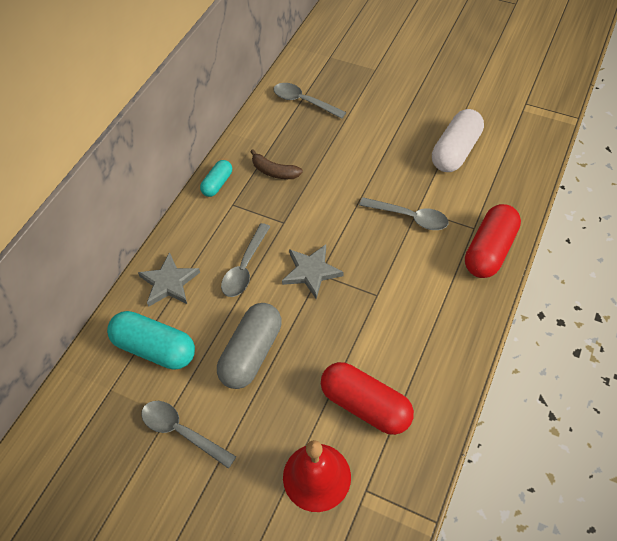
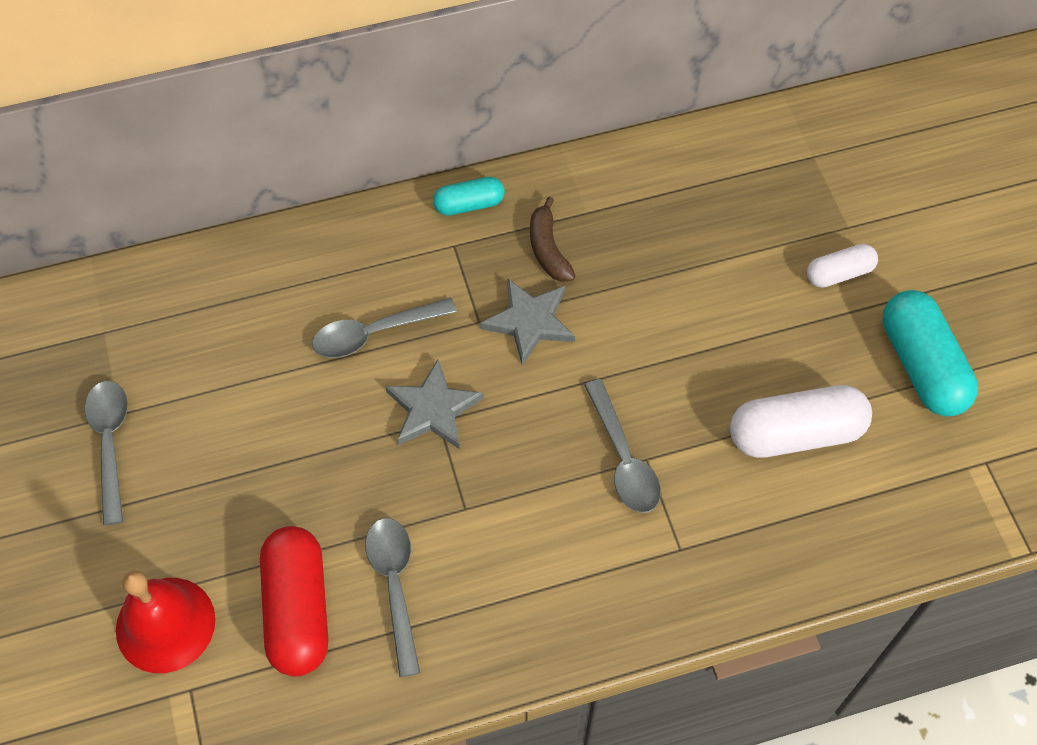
camera: 45 degrees right, 5 degrees up
turquoise capsule [107,311,195,370] -> turquoise capsule moved to [883,290,978,416]
grey star [138,252,200,307] -> grey star moved to [480,278,575,365]
grey capsule [217,303,282,389] -> none
grey spoon [274,83,346,119] -> grey spoon moved to [365,518,420,677]
red capsule [465,204,521,278] -> none
none -> white capsule [807,244,878,288]

